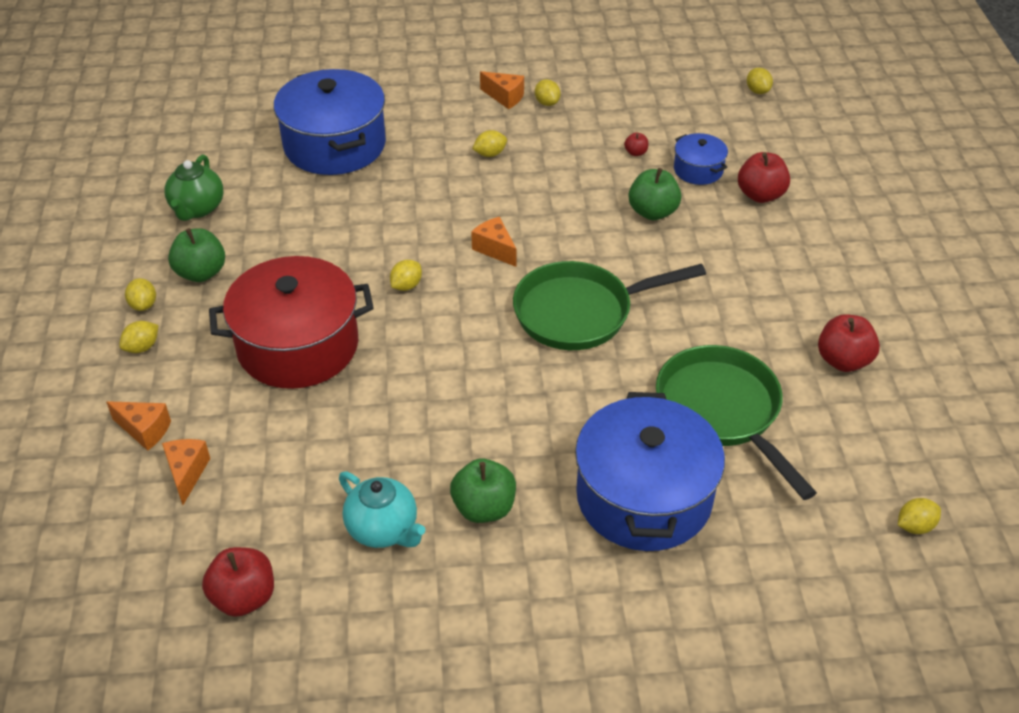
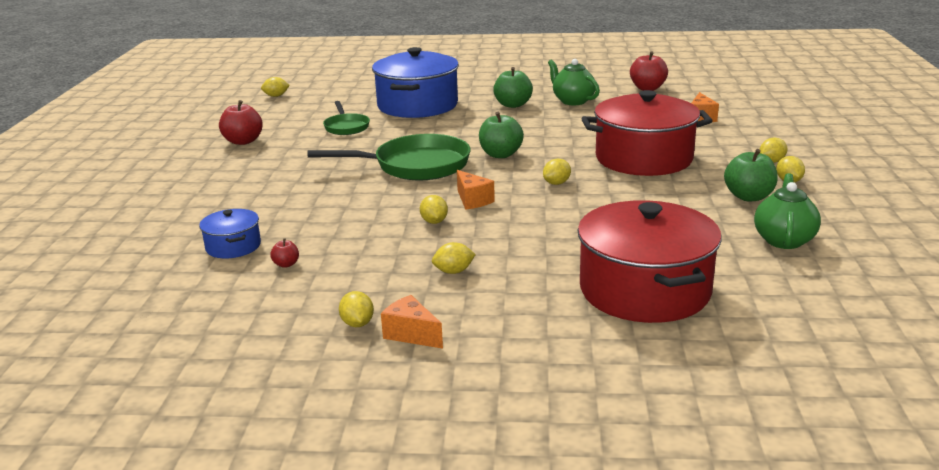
camera: 170 degrees left, 20 degrees down
orange cheese [106,401,171,451] -> none
blue pot [274,69,386,175] -> red pot [577,200,722,323]
turquoise teapot [339,472,425,548] -> green teapot [548,59,600,105]
green apple [629,168,681,220] -> green apple moved to [479,112,524,158]
green pan [656,345,817,500] -> green pan [323,101,370,135], size x0.55
red apple [738,152,790,203] -> none
yellow lemon [747,68,773,94] -> yellow lemon moved to [420,195,448,224]

